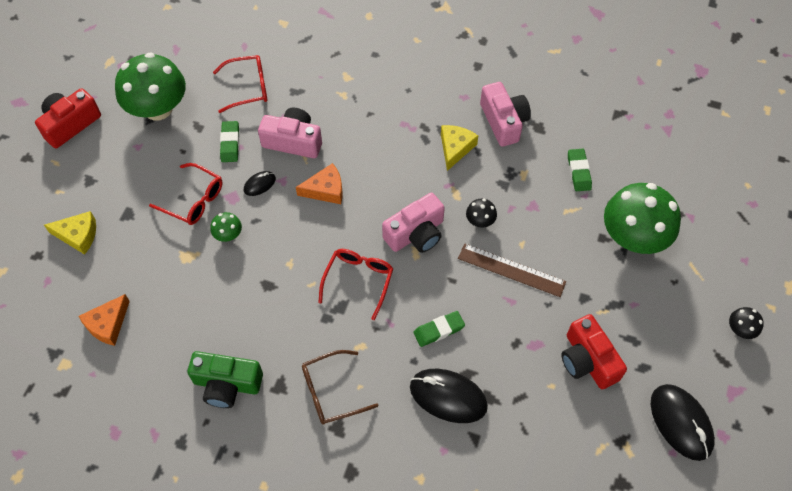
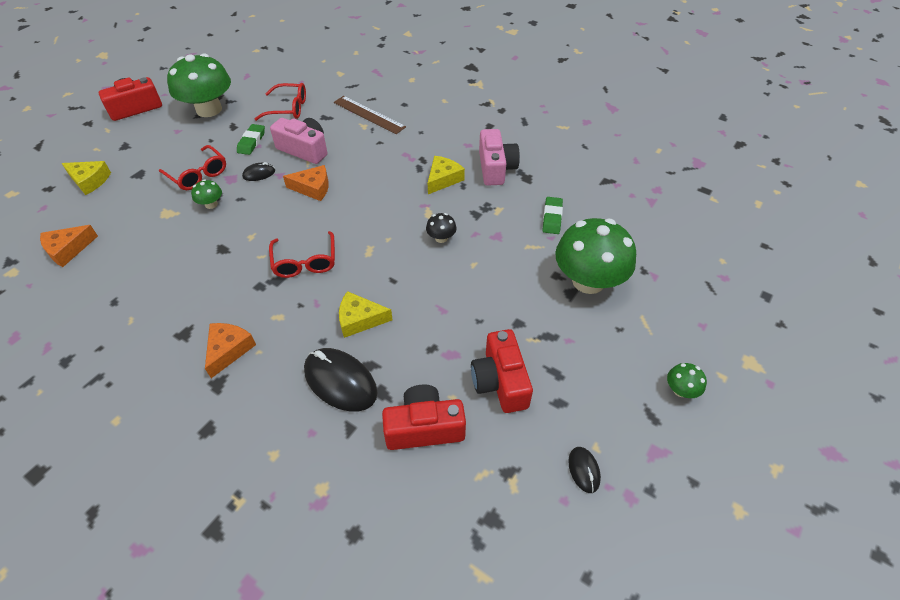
camera: 15 degrees right, 10 degrees down
green camera [187,351,263,408] -> none
brown glasses [302,350,378,425] -> orange cheese [205,323,256,378]
red glasses [318,249,393,320] -> red glasses turned 135 degrees clockwise [269,231,335,278]
pink camera [382,193,445,253] -> none
green eraser [413,311,465,347] -> yellow cheese [339,291,393,338]
brown ruler [458,243,566,297] -> brown ruler moved to [334,96,406,134]
black mouse [651,384,715,461] -> black mouse [568,447,601,493], size x0.50
black mushroom [729,307,764,339] -> green mushroom [667,363,707,398]
none -> red camera [382,384,466,450]

